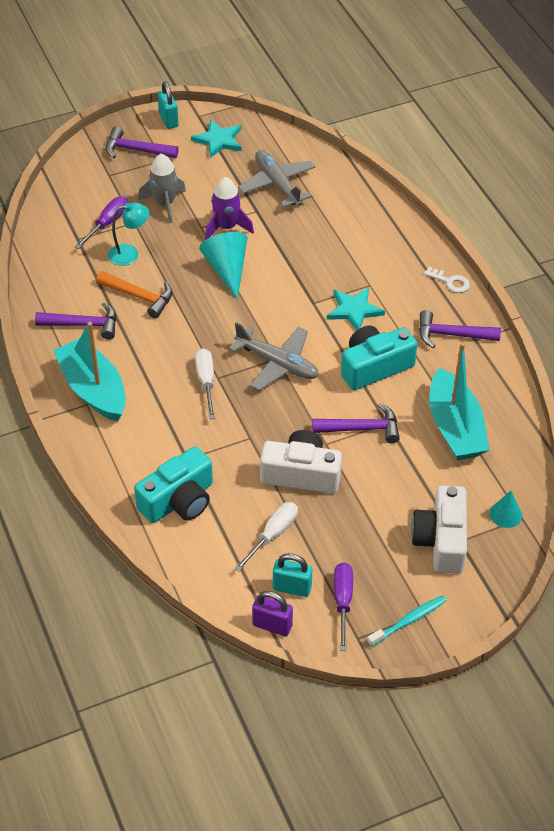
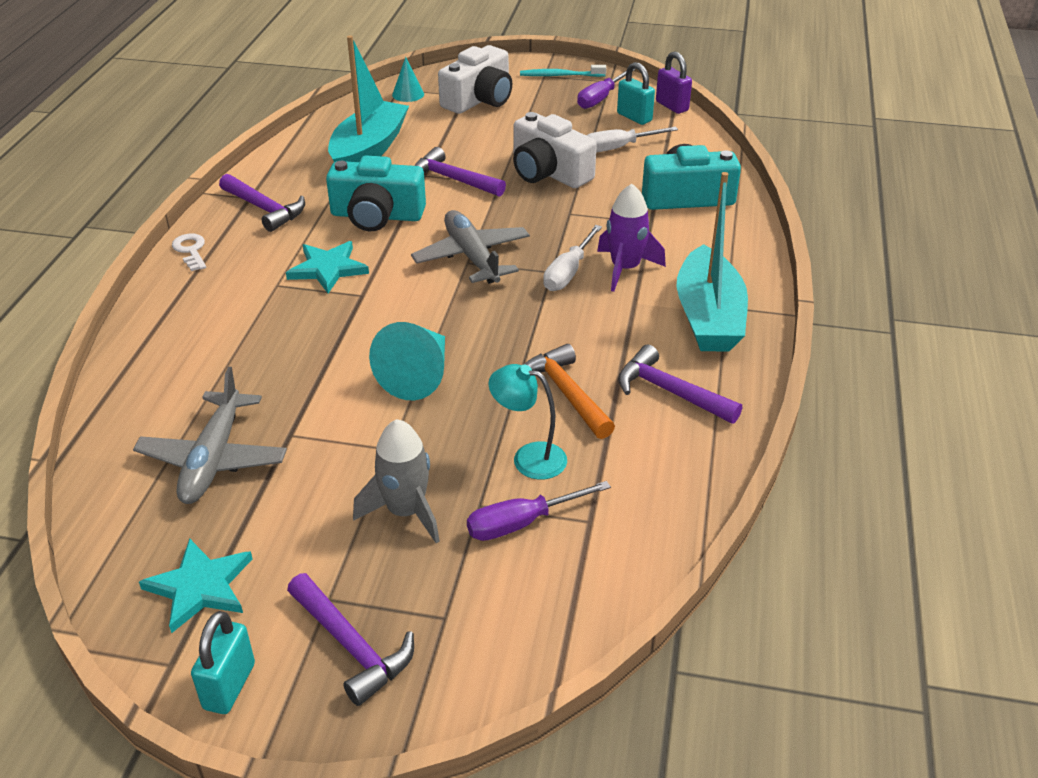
camera: 145 degrees left, 10 degrees down
purple rocket [205,177,254,240] -> purple rocket moved to [597,184,666,292]

